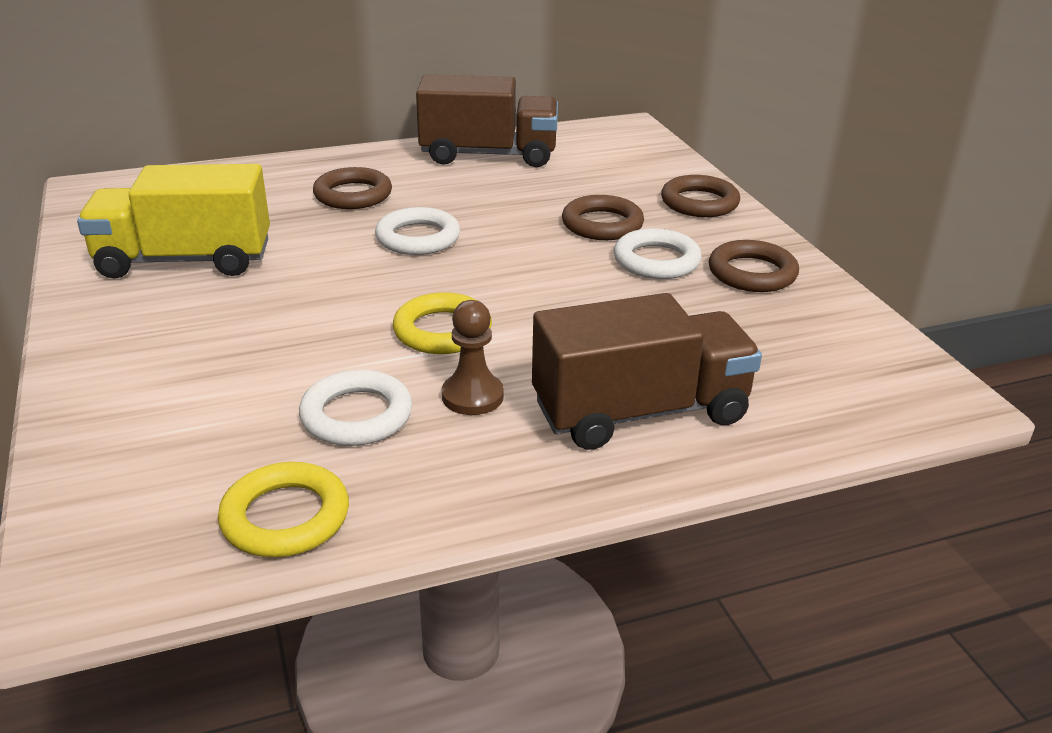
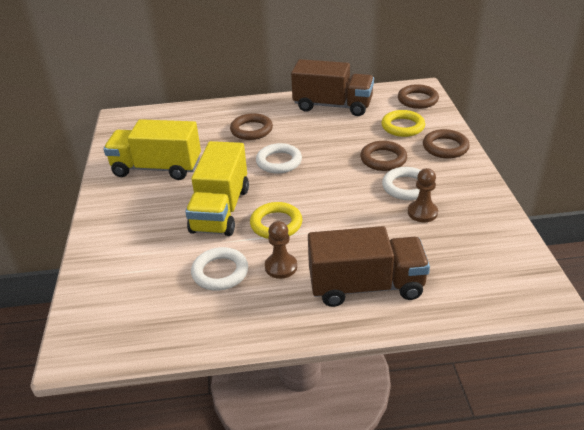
camera: 15 degrees right, 5 degrees up
yellow ring [218,462,349,557] -> yellow ring moved to [381,110,425,137]
brown ring [709,240,799,292] -> brown ring moved to [398,84,439,109]
none -> yellow truck [185,141,249,236]
none -> brown pawn [408,168,438,222]

